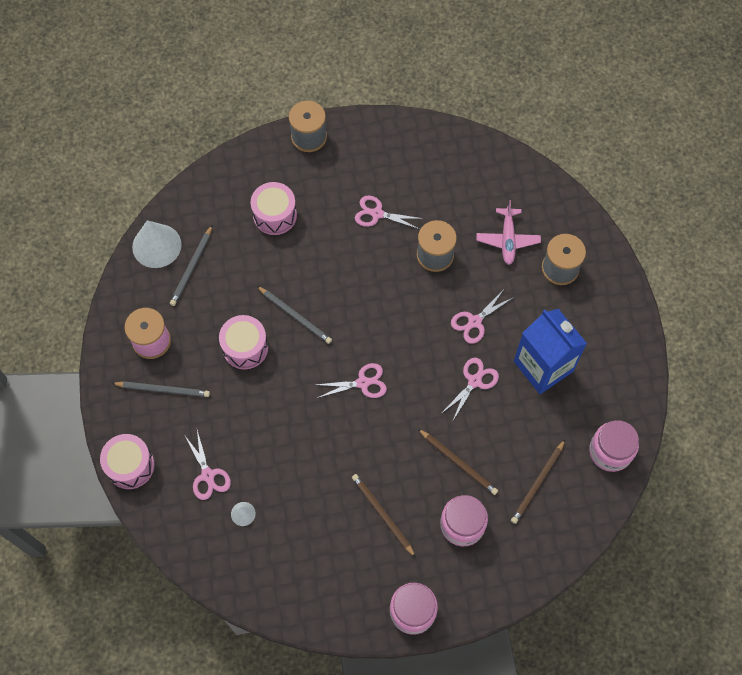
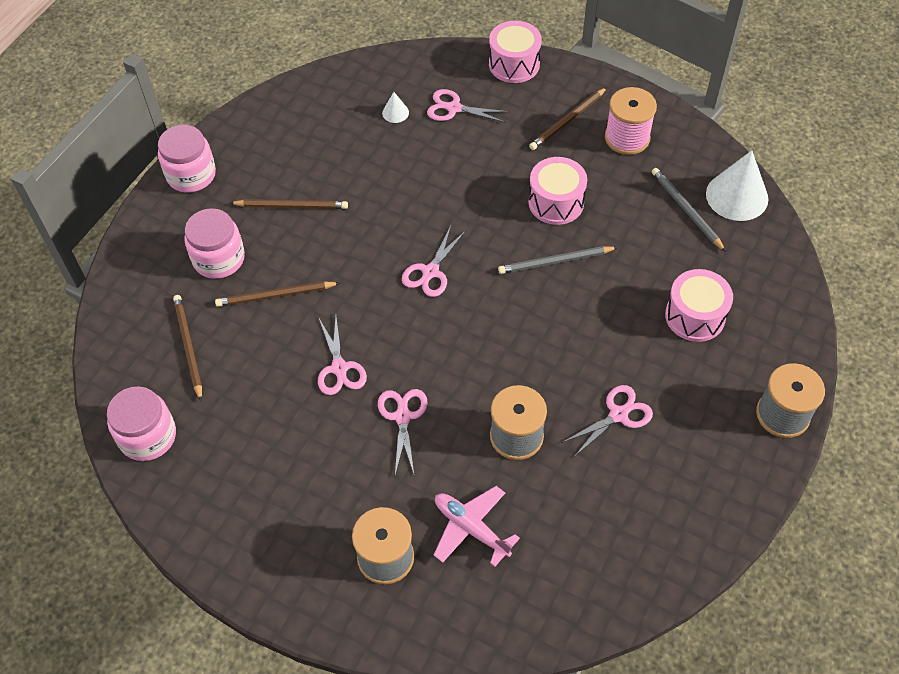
camera: 130 degrees right, 10 degrees down
grey pencil [112,381,210,397] -> brown pencil [529,87,607,150]
blue carton [514,309,587,394] -> none

